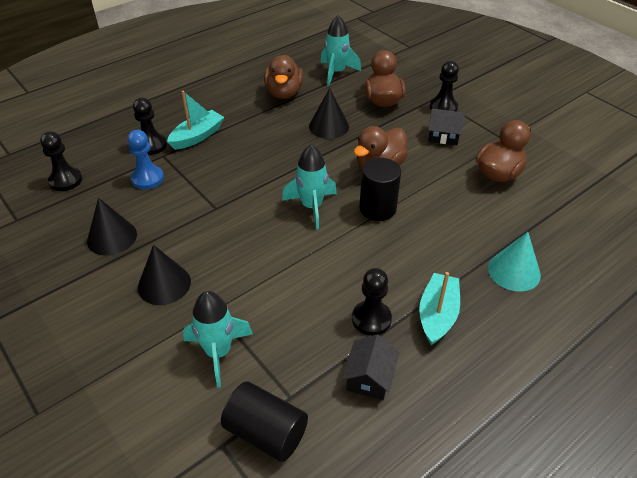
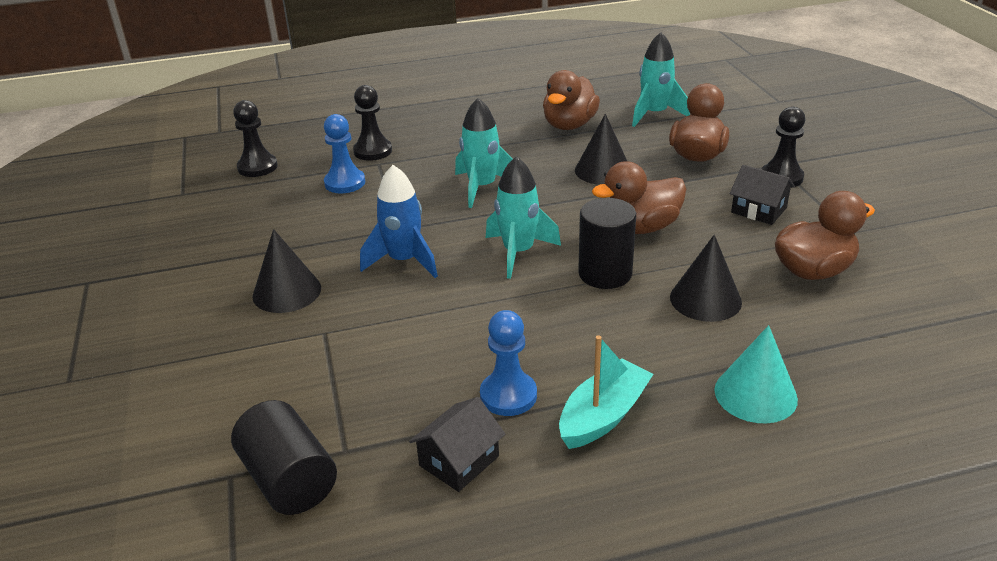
camera: 25 degrees right, 10 degrees down
black cone [87,198,137,256] -> black cone moved to [670,235,742,322]
turquoise boat [167,91,224,150] -> none
turquoise rocket [183,291,253,388] -> turquoise rocket moved to [455,98,513,208]
black pawn [352,268,392,336] -> blue pawn [480,310,537,416]
none -> blue rocket [360,165,438,278]

